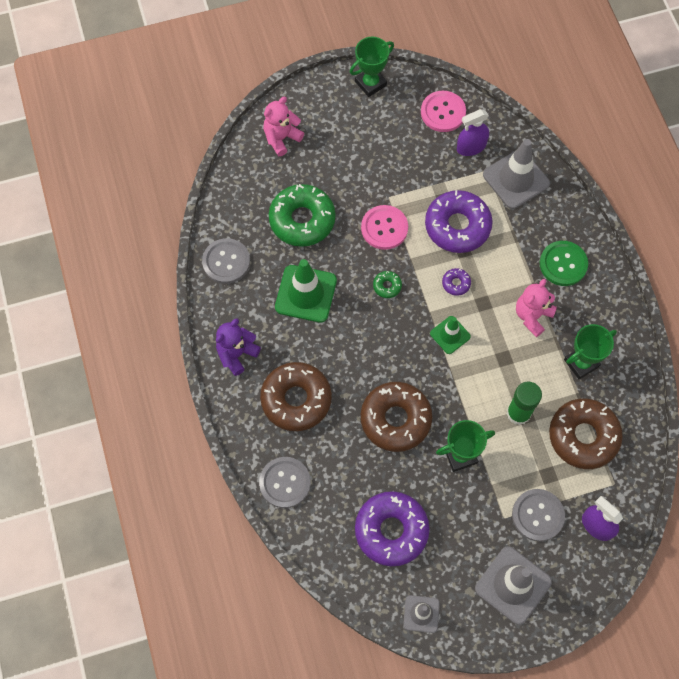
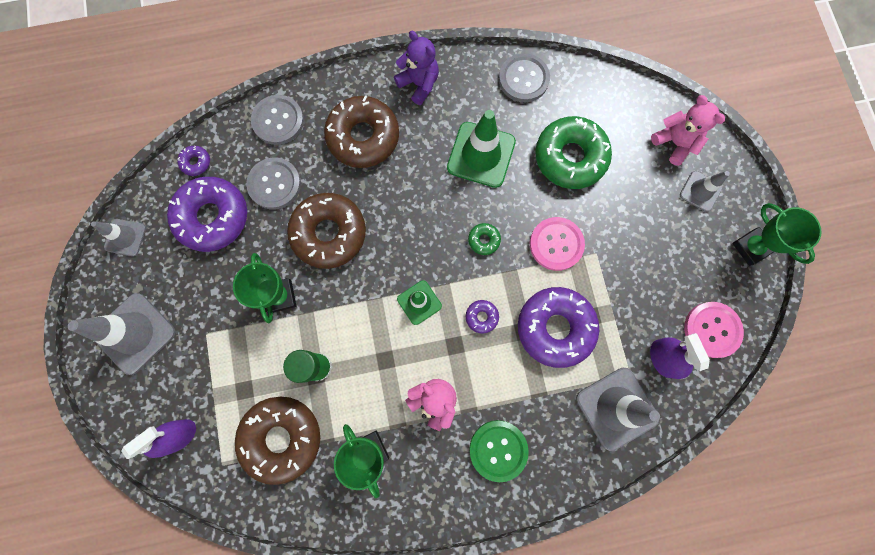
camera: 95 degrees right, 10 degrees up
grey button [512,489,565,542] -> grey button moved to [246,158,301,209]
none -> purple donut [177,146,210,176]
none -> grey traffic cone [680,171,730,212]

